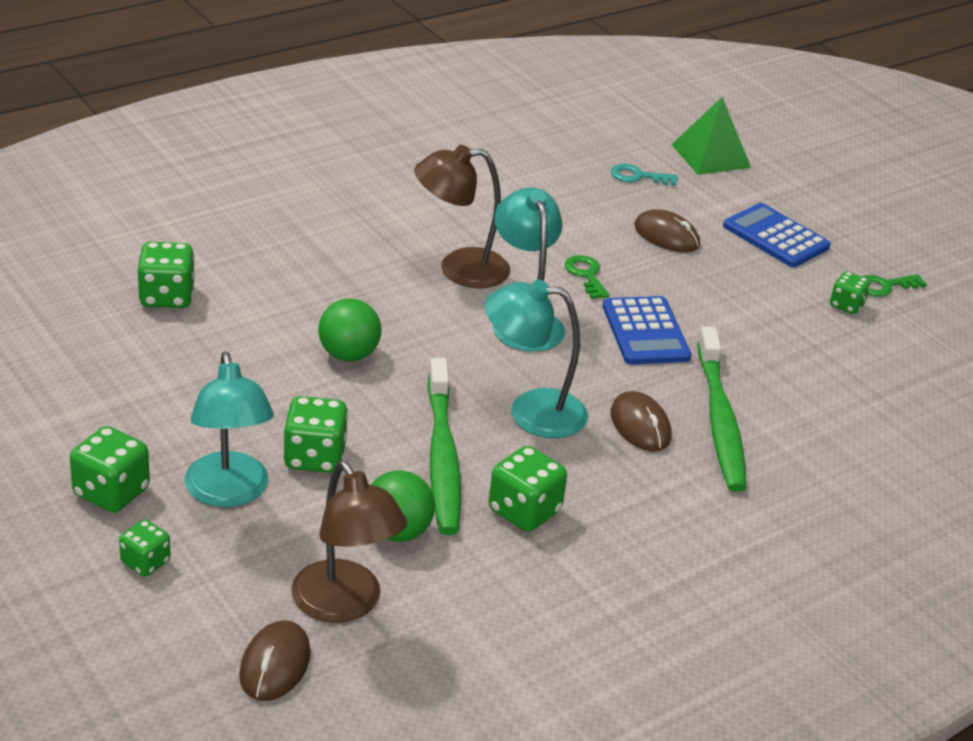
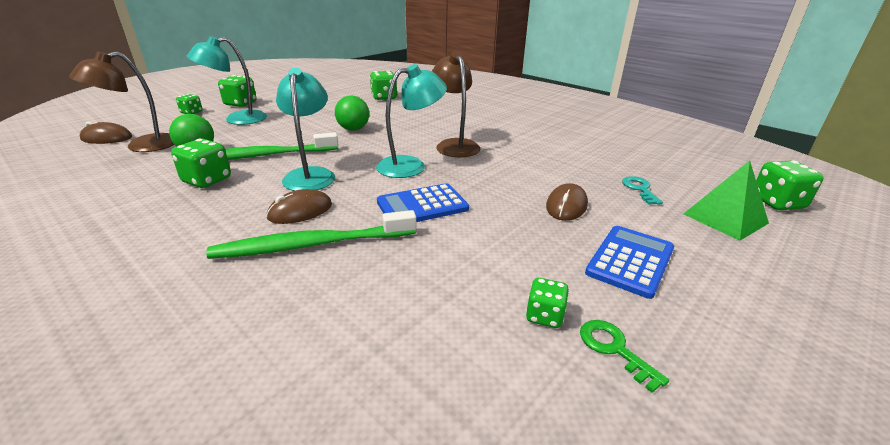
camera: 80 degrees right, 5 degrees down
green dice [283,396,348,473] -> green dice moved to [756,160,824,210]
green key [565,255,610,299] -> none

